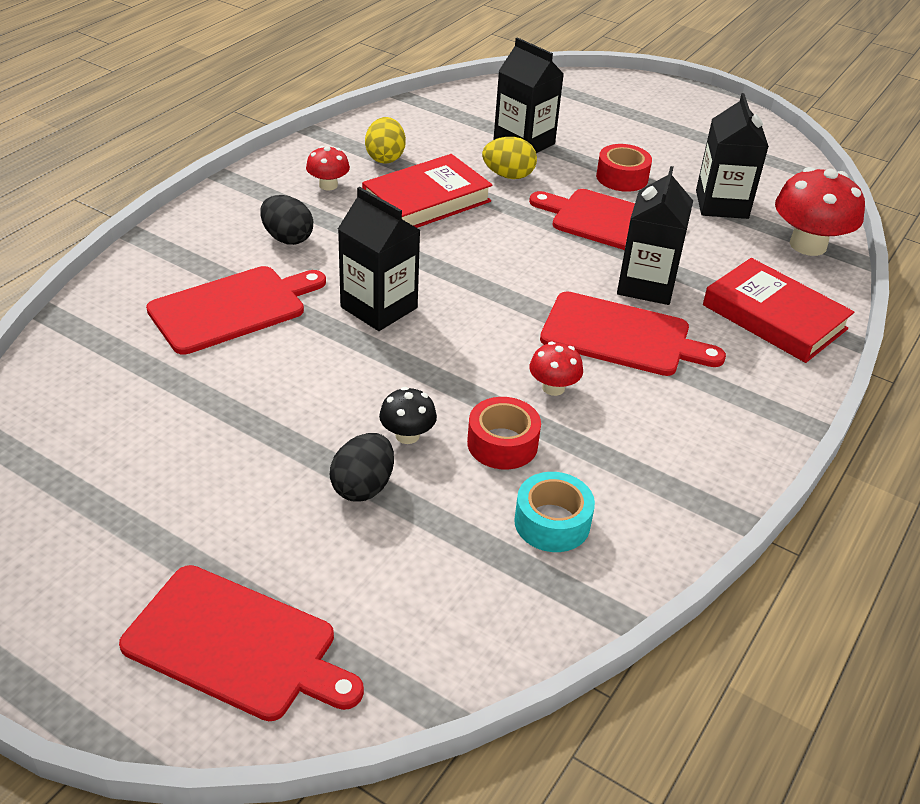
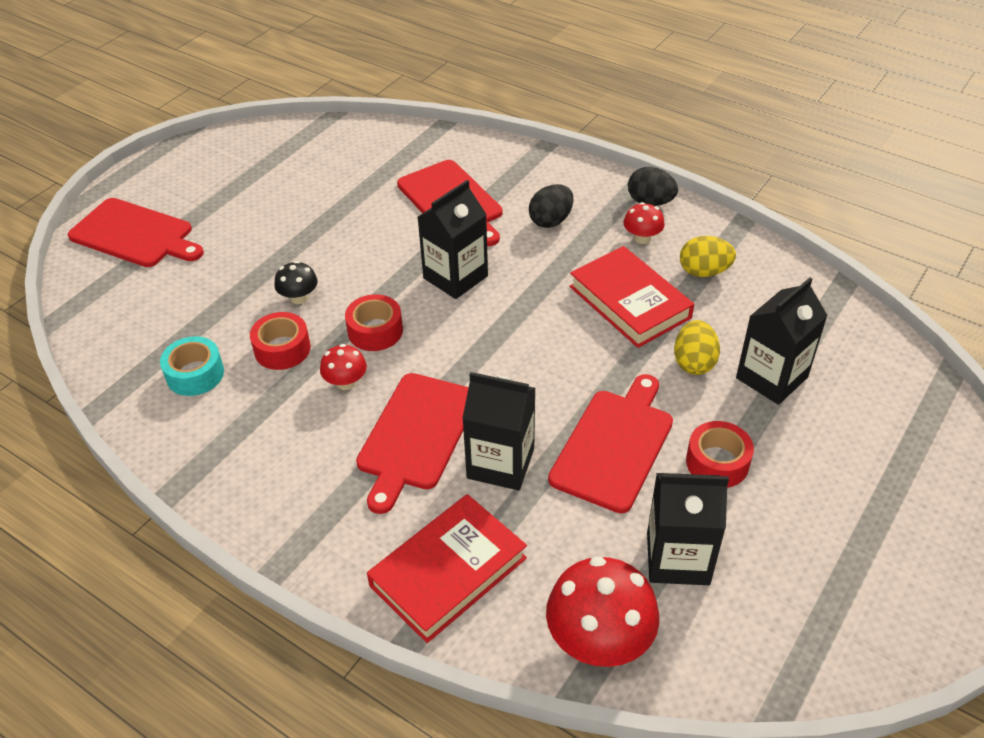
camera: 95 degrees right, 5 degrees up
red cutting board [119,565,364,721] -> red cutting board turned 90 degrees counterclockwise [68,198,204,267]
black egg [330,433,394,502] -> black egg moved to [628,167,678,206]
none -> red tape [345,294,403,351]

